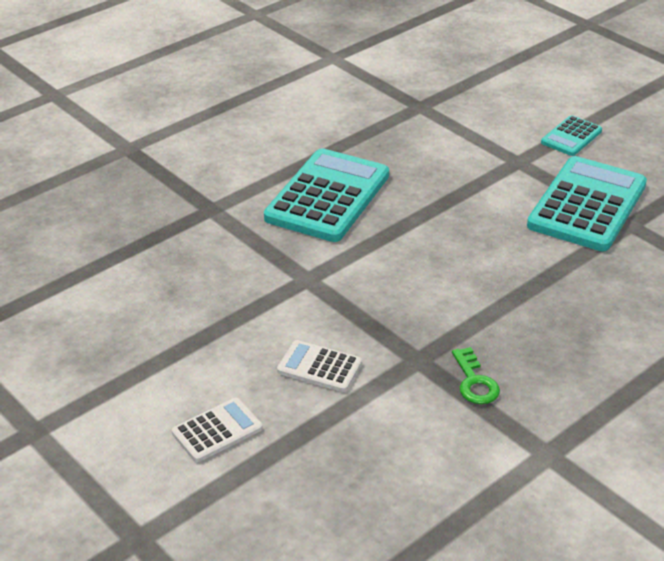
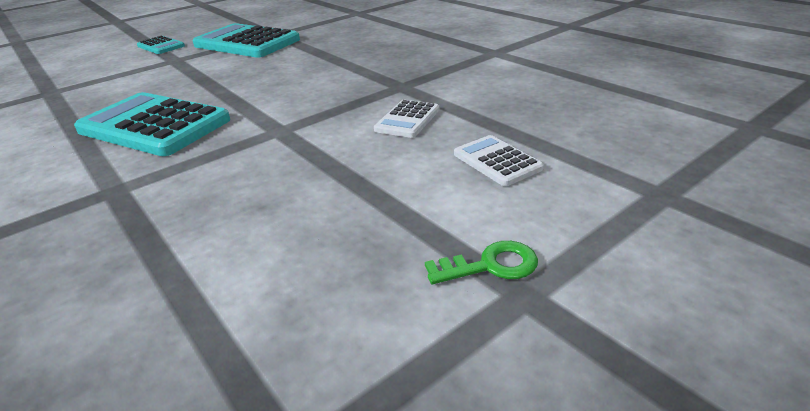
camera: 85 degrees left, 5 degrees down
green key [452,347,500,404] -> green key moved to [425,241,538,284]

